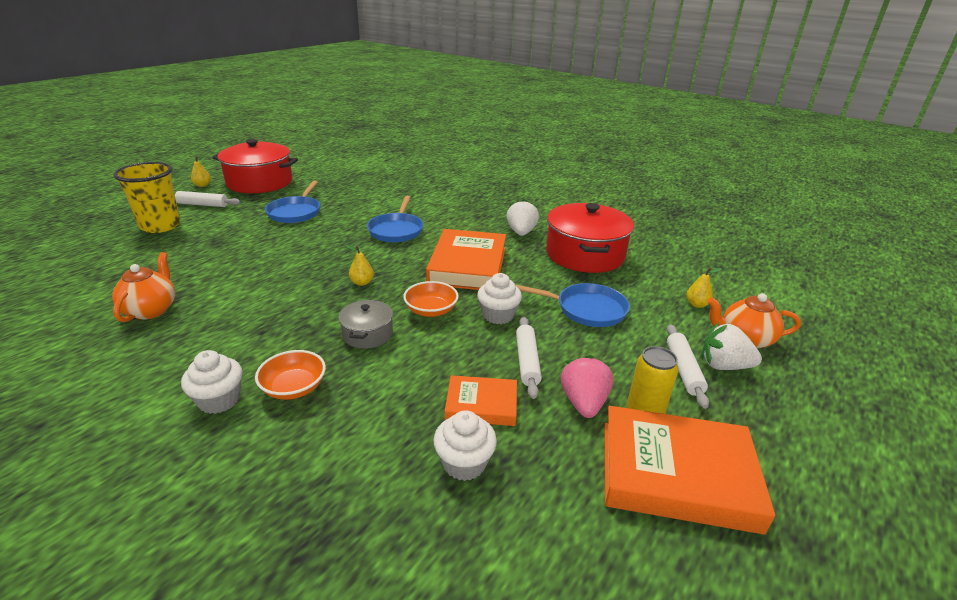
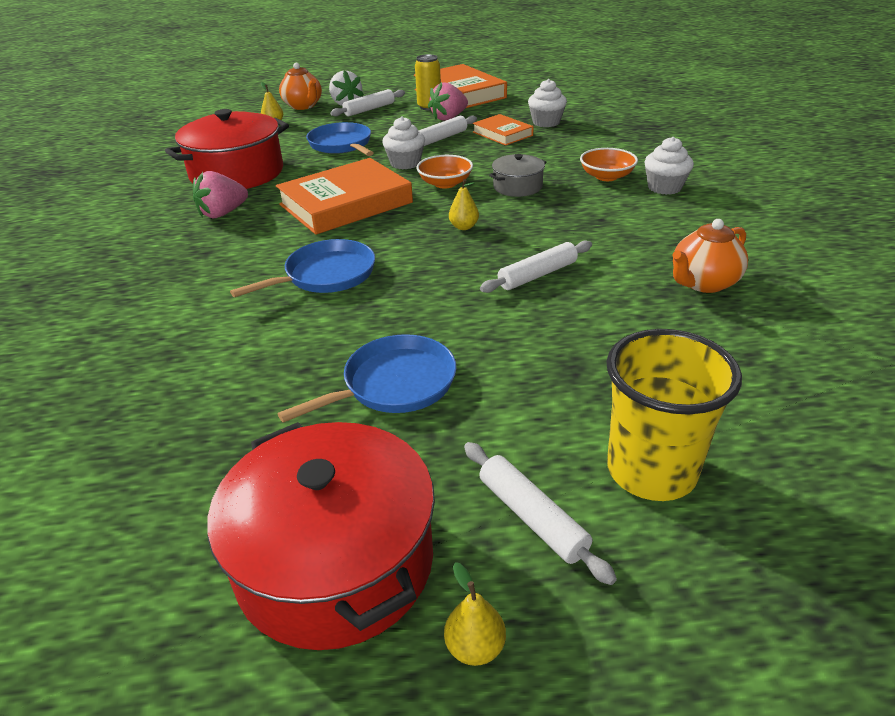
camera: 130 degrees left, 5 degrees up
white strawberry [506,199,539,236] -> pink strawberry [193,171,248,218]
none -> white rolling pin [480,241,592,293]

